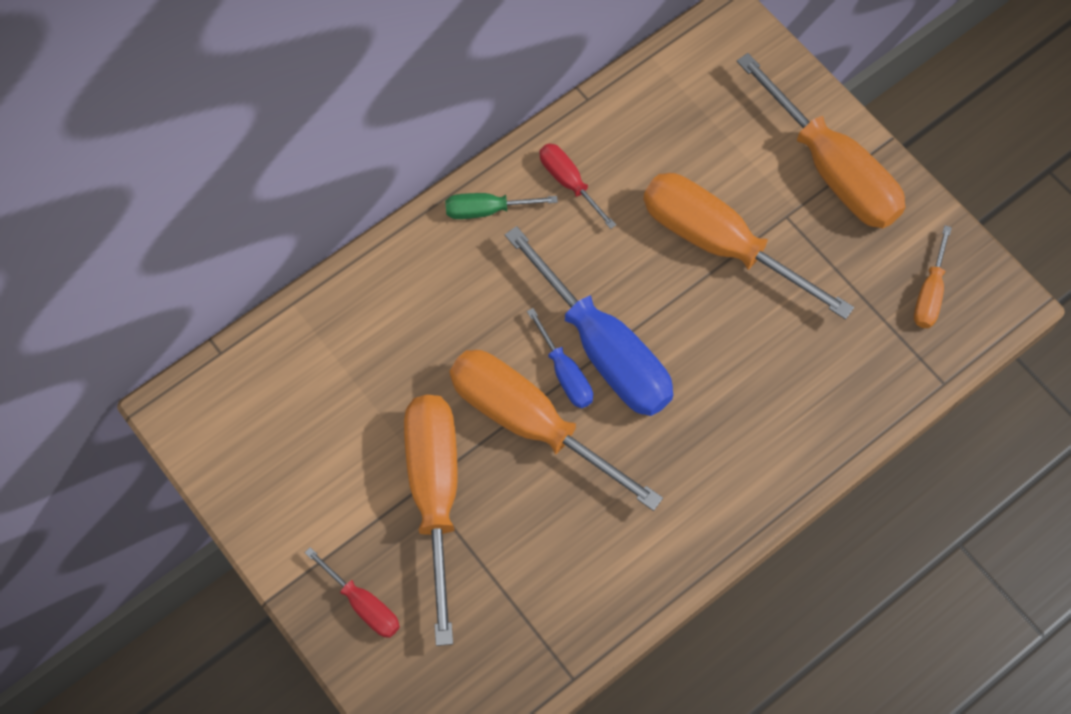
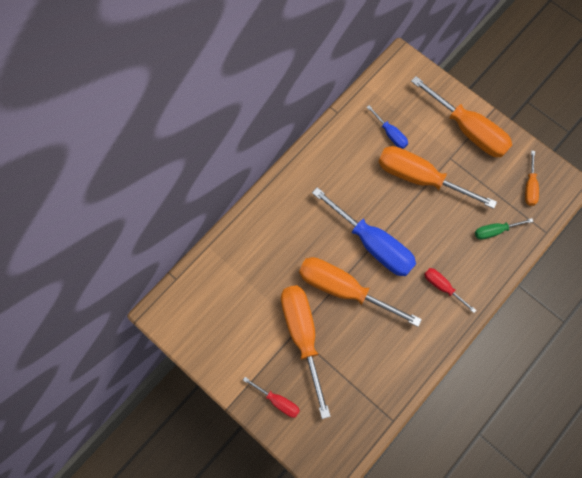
camera: 10 degrees left, 5 degrees up
green screwdriver [445,193,558,219] -> green screwdriver moved to [475,218,533,240]
blue screwdriver [527,308,593,408] -> blue screwdriver moved to [367,105,408,149]
red screwdriver [540,143,616,229] -> red screwdriver moved to [424,268,476,313]

